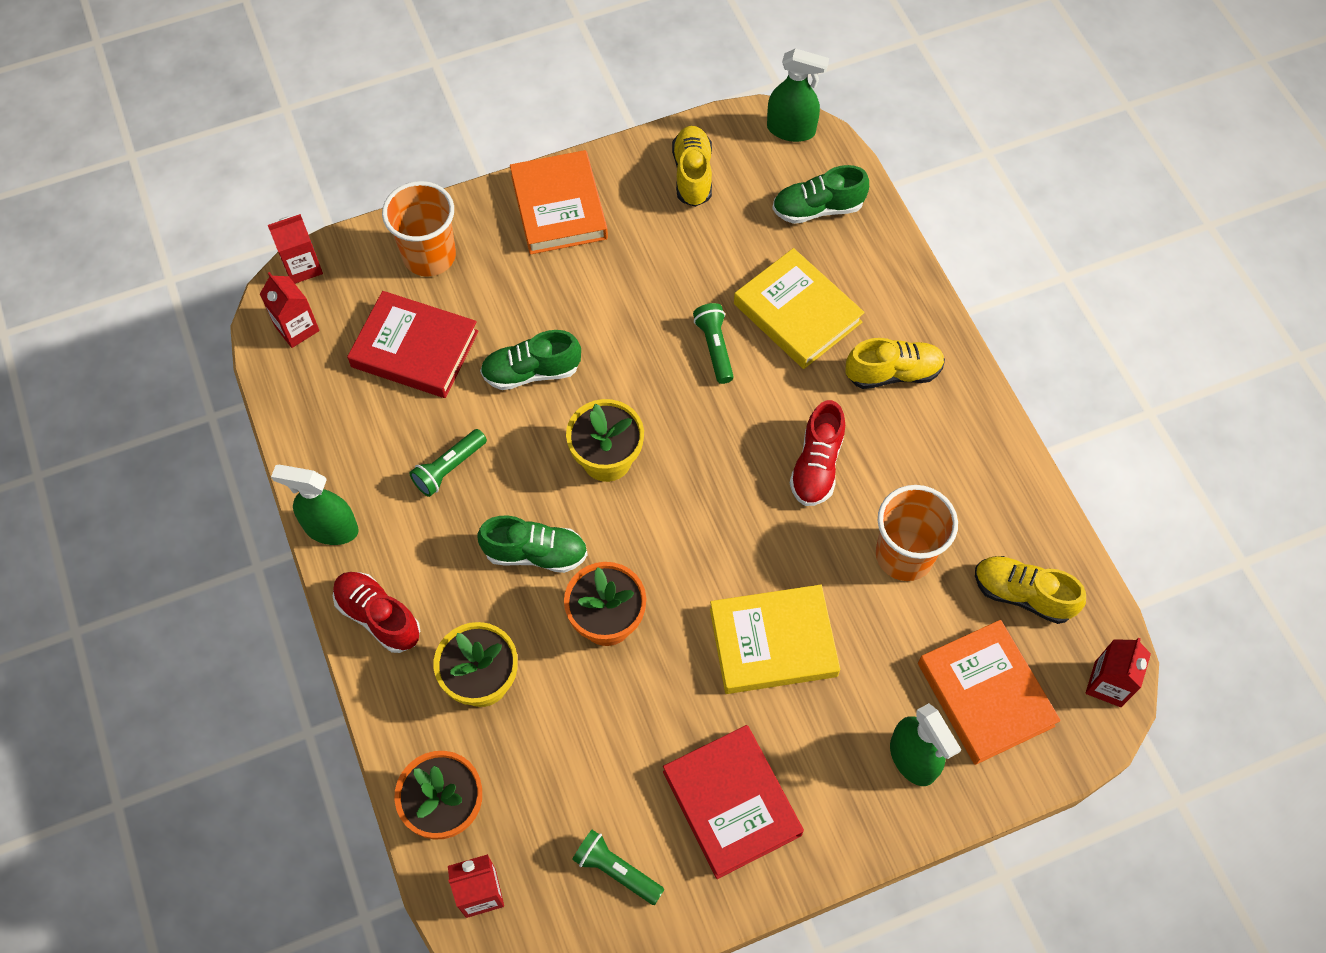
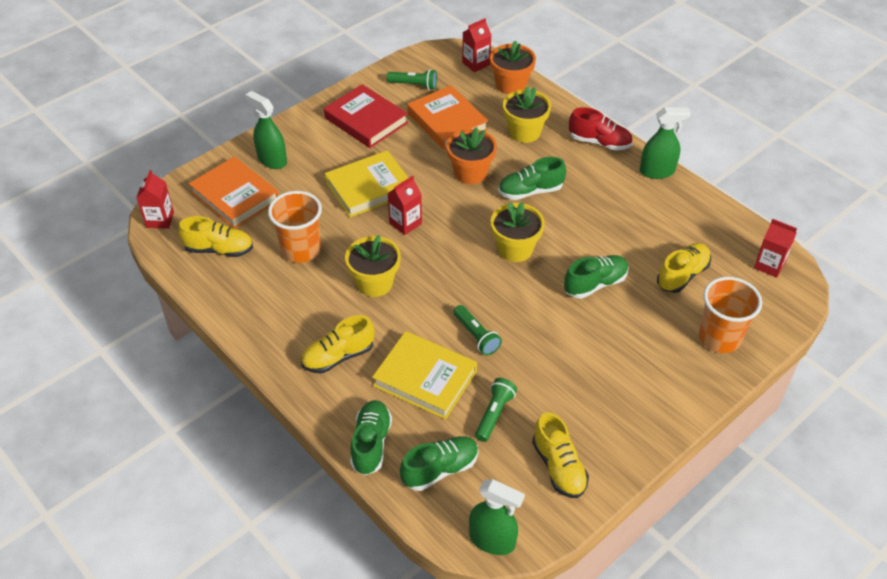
camera: 160 degrees right, 15 degrees down
red carton [268,214,323,284] -> red carton moved to [388,176,422,235]
red book [347,291,479,398] -> yellow shoe [657,243,711,293]
green flashlight [409,429,487,497] -> green flashlight moved to [475,378,517,442]
orange book [510,150,608,255] -> orange book moved to [407,86,488,150]
green spray bottle [767,48,829,142] -> green spray bottle turned 150 degrees counterclockwise [469,479,525,555]
red shoe [790,400,845,506] -> yellow flower pot [345,235,401,297]
none -> green shoe [350,400,392,475]

